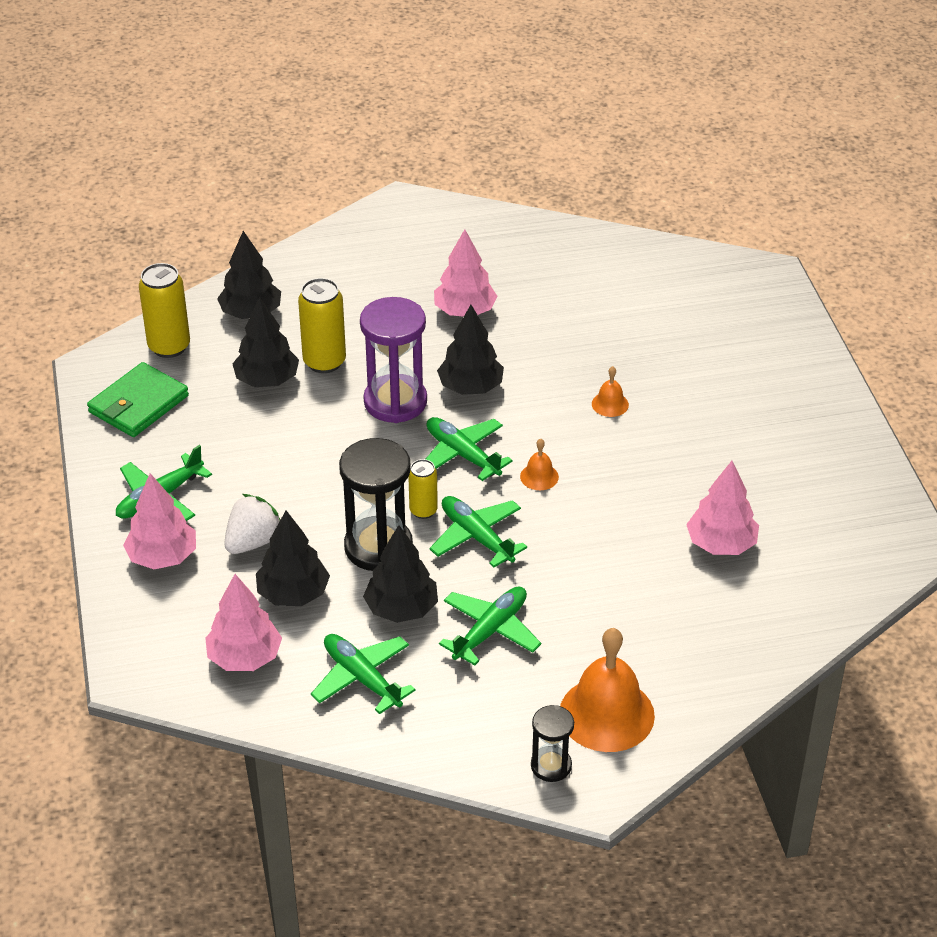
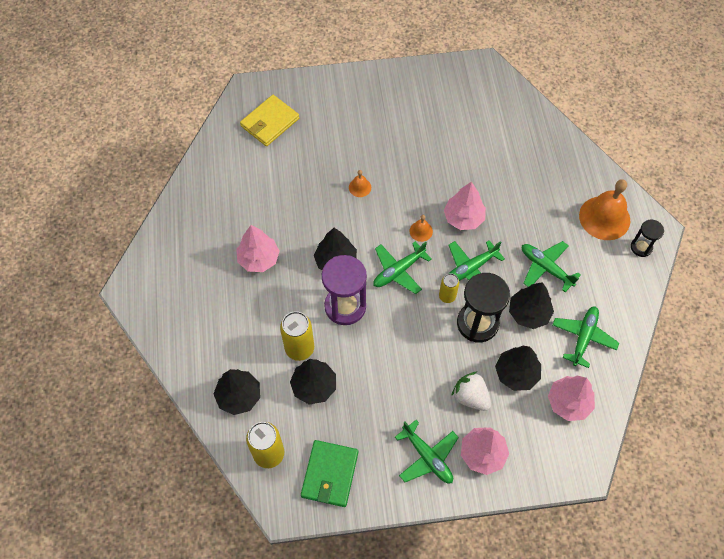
camera: 85 degrees left, 20 degrees up
green wallet [87,362,189,437] -> green wallet turned 60 degrees clockwise [301,440,358,507]
green plane [311,634,416,714] -> green plane turned 150 degrees clockwise [553,306,619,368]
pink tree [686,461,759,555] -> pink tree moved to [444,182,486,230]
none -> yellow wallet [240,95,299,146]

